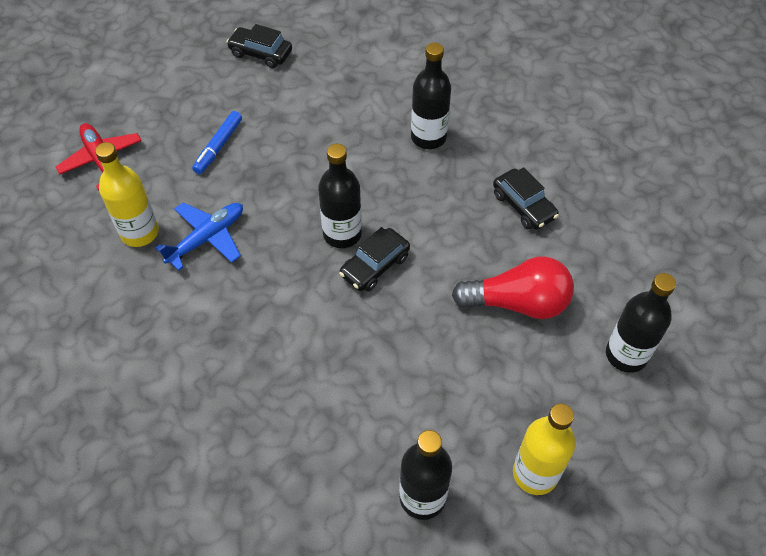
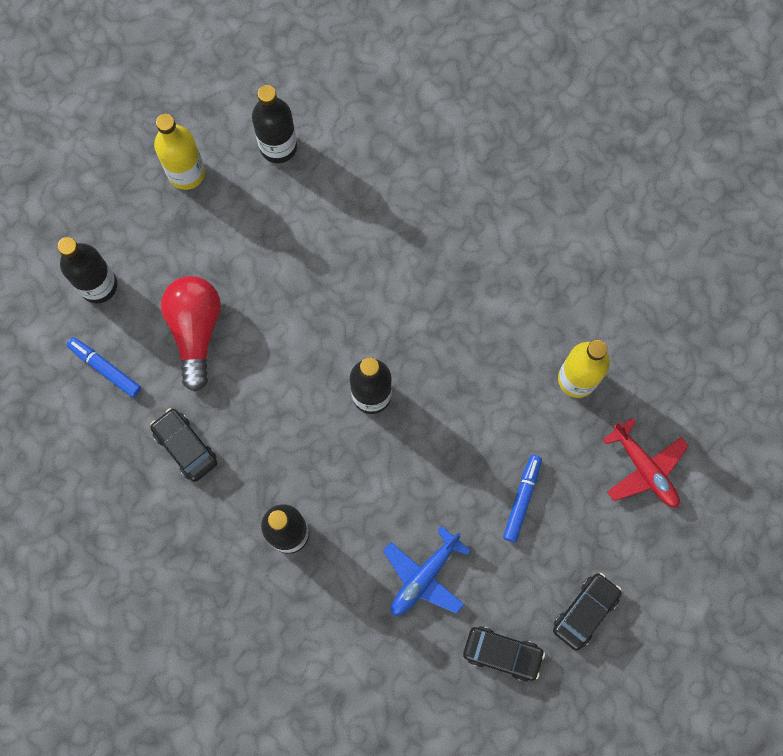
camera: 175 degrees right, 20 degrees up
blue plane [156,202,243,271] -> blue plane moved to [383,526,471,616]
black car [339,227,410,291] -> black car moved to [553,573,622,650]
red light bulb [452,256,574,319] -> red light bulb turned 90 degrees clockwise [161,276,221,392]
none -> blue marker [67,337,141,398]

